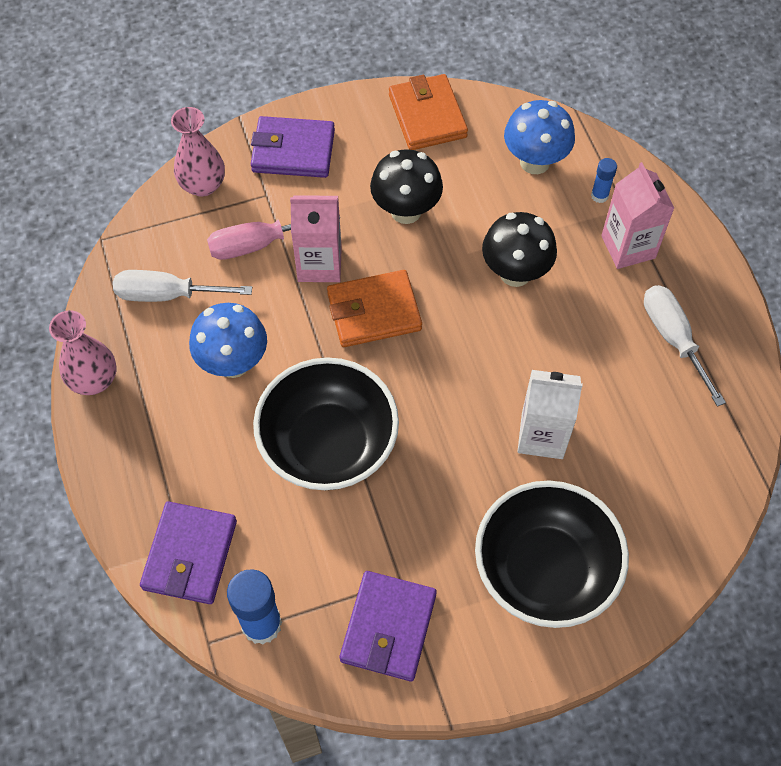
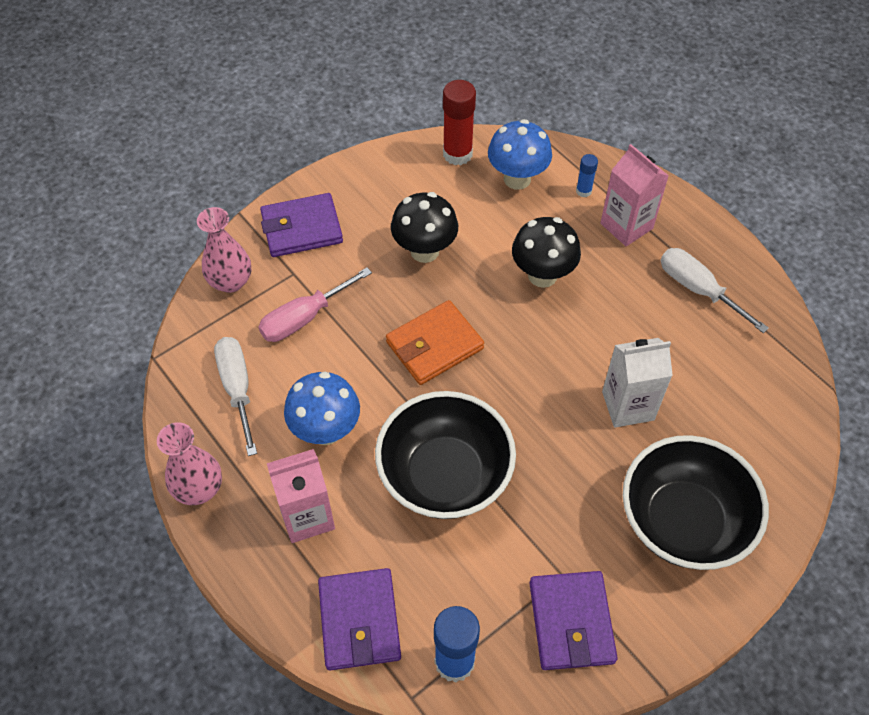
camera: 20 degrees left, 5 degrees down
white screwdriver [113,270,252,302] -> white screwdriver turned 90 degrees clockwise [214,337,257,456]
pink carton [290,195,342,282] -> pink carton moved to [267,449,335,543]
orange wallet [389,74,468,150] -> none
none -> red glue stick [443,80,476,165]

